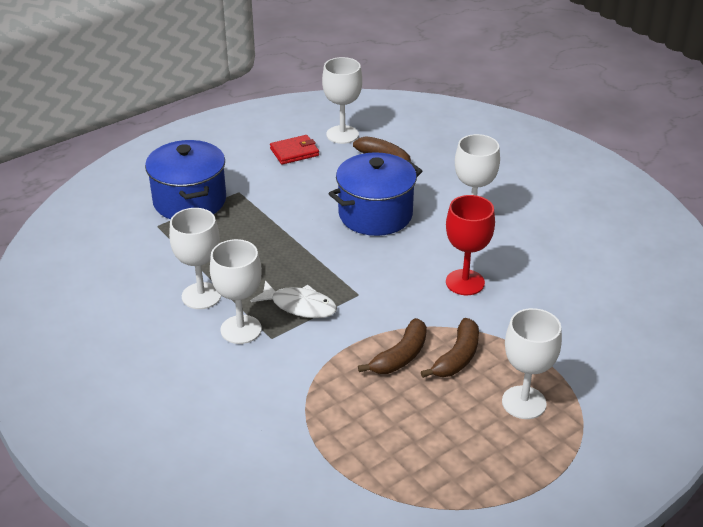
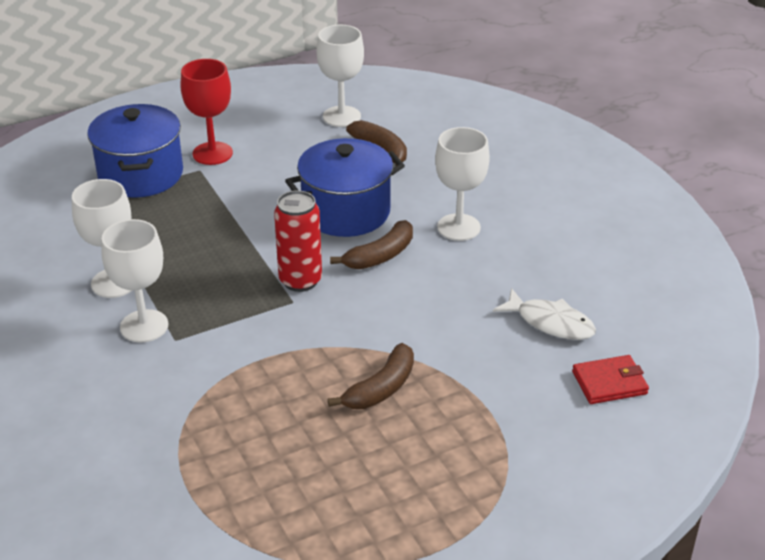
camera: 10 degrees right, 0 degrees up
white fish [251,281,337,318] -> white fish moved to [493,288,596,340]
red wallet [270,135,319,165] -> red wallet moved to [572,355,649,404]
brown banana [358,318,427,374] -> brown banana moved to [330,220,413,269]
red goblet [446,195,495,295] -> red goblet moved to [180,59,233,165]
white goblet [502,308,562,419] -> none
none -> red can [274,191,322,292]

